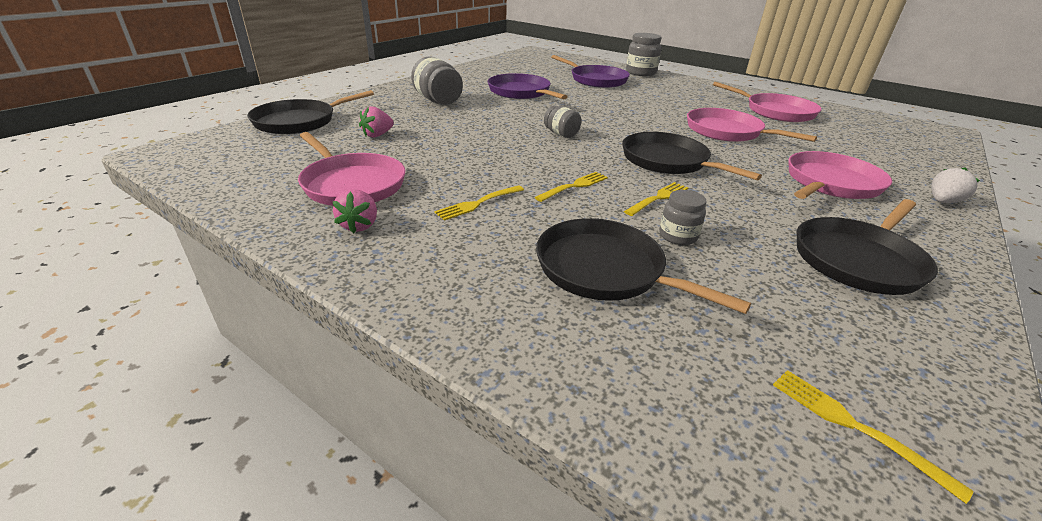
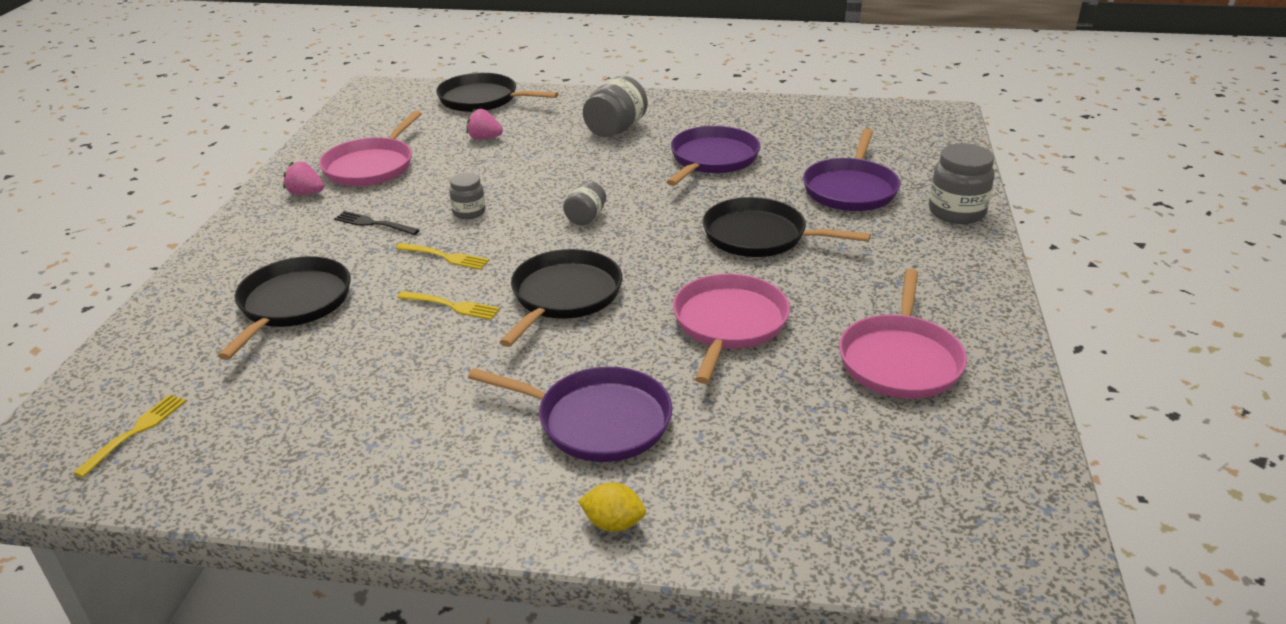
camera: 65 degrees right, 0 degrees up
pink strawberry [332,189,377,233] -> pink strawberry turned 45 degrees clockwise [283,162,324,195]
yellow fork [435,185,524,221] -> black fork [334,211,419,235]
grey jar [659,190,706,245] -> grey jar moved to [449,173,486,219]
pink pan [788,151,892,199] -> purple pan [468,367,672,462]
black pan [797,199,938,295] -> black pan moved to [703,197,871,257]
white strawberry [931,167,980,203] -> yellow lemon [578,482,646,532]

